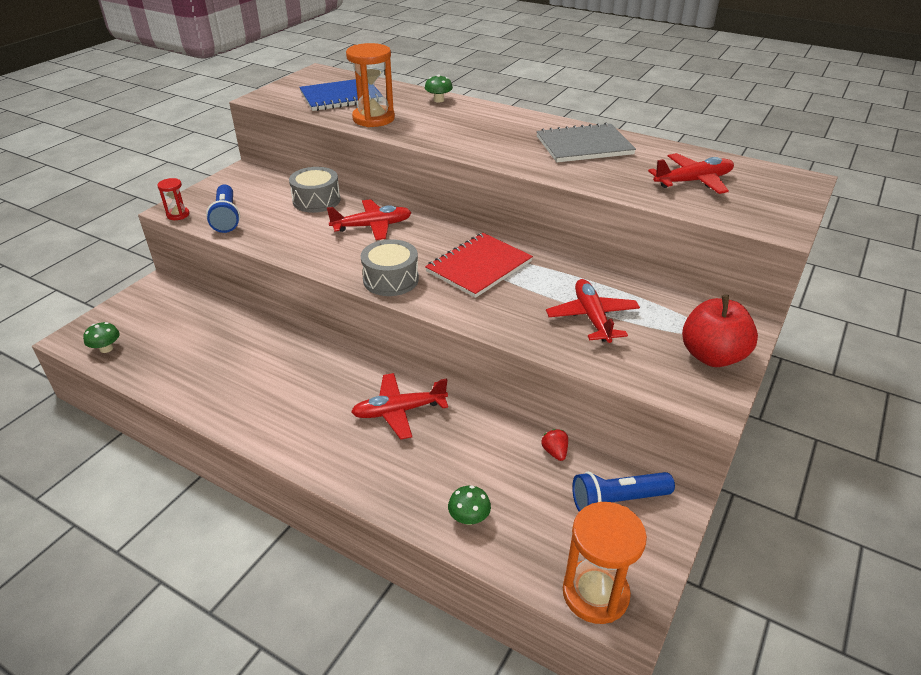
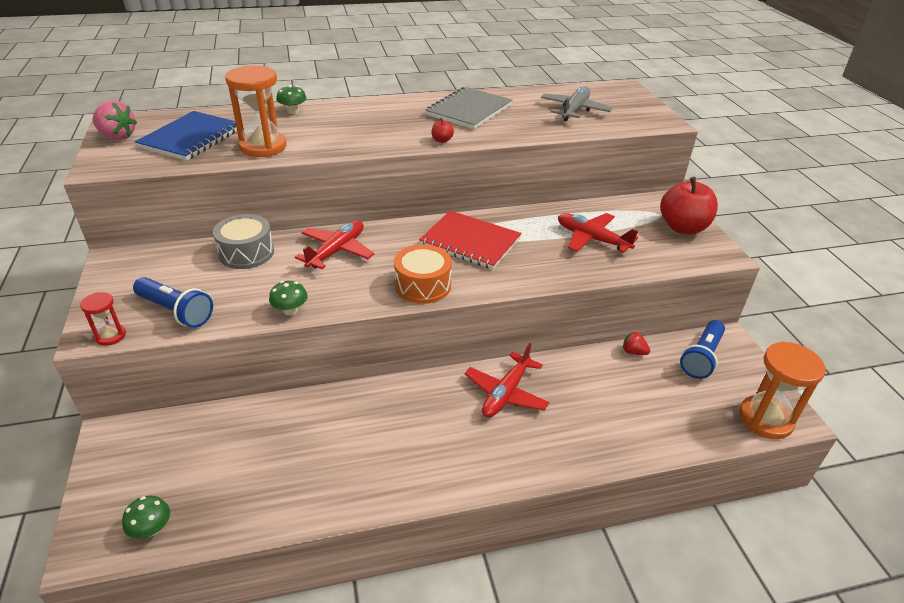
camera: 45 degrees left, 0 degrees up
grey drum [361,239,419,296] -> orange drum [394,244,452,304]
red notebook [425,233,533,298] -> red notebook turned 60 degrees counterclockwise [419,211,522,269]
green mushroom [448,485,491,525] -> green mushroom moved to [269,281,308,315]
red plane [648,153,734,194] -> grey plane [541,86,613,121]
none -> pink strawberry [93,100,137,140]
none -> red apple [432,118,454,143]

